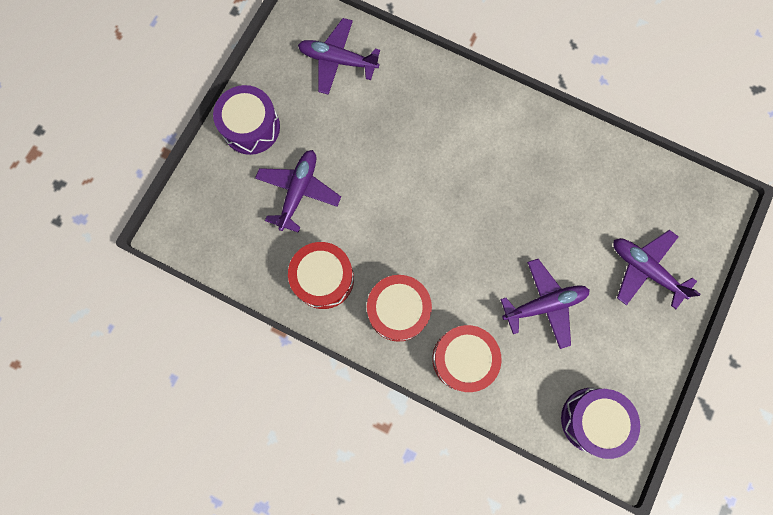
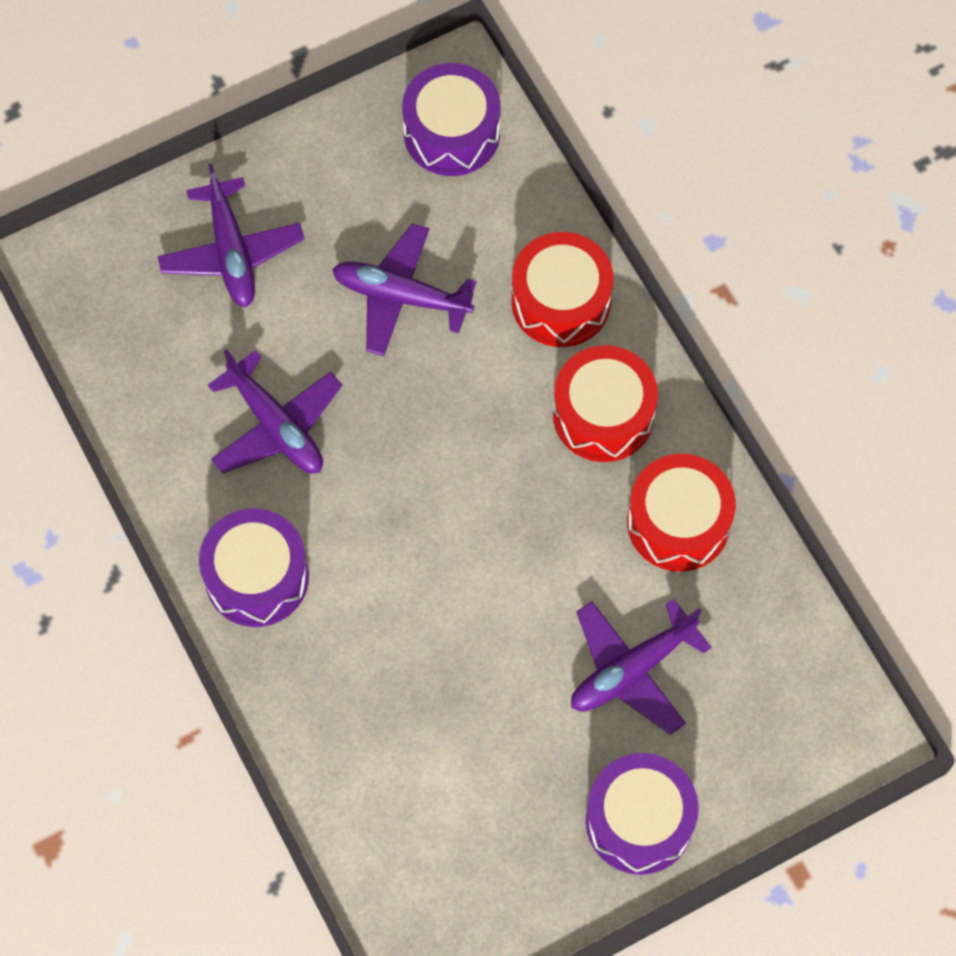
camera: 145 degrees left, 10 degrees down
purple plane [298,18,380,95] -> purple plane moved to [208,349,342,473]
none -> purple drum [199,508,309,627]

